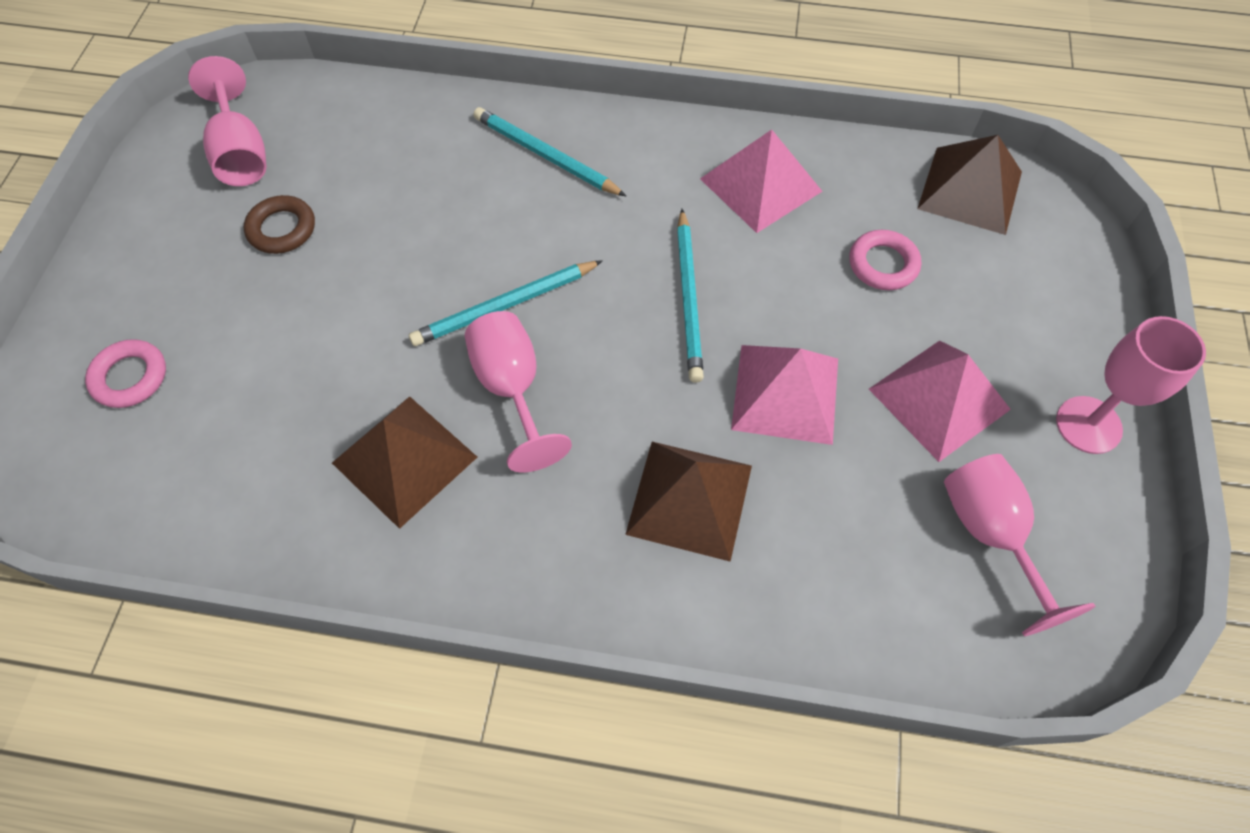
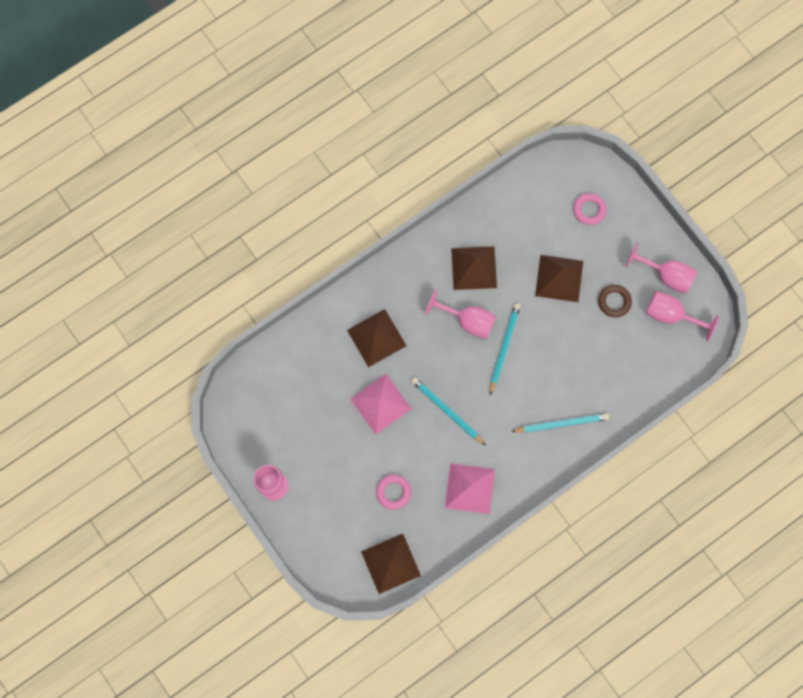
camera: 135 degrees right, 15 degrees up
pink pyramid [869,341,1011,462] -> none
pink goblet [944,454,1095,636] -> pink goblet moved to [625,242,697,294]
none -> brown pyramid [535,255,583,302]

